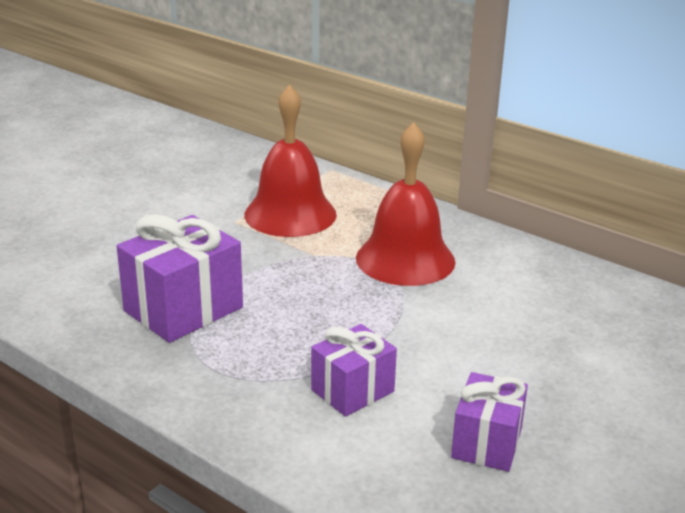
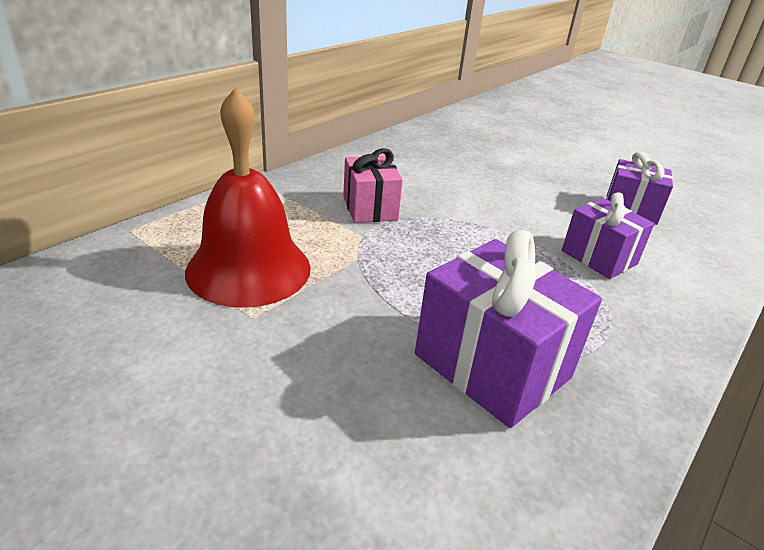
camera: 90 degrees left, 5 degrees up
red bell [356,122,456,286] -> pink gift [343,148,403,223]

